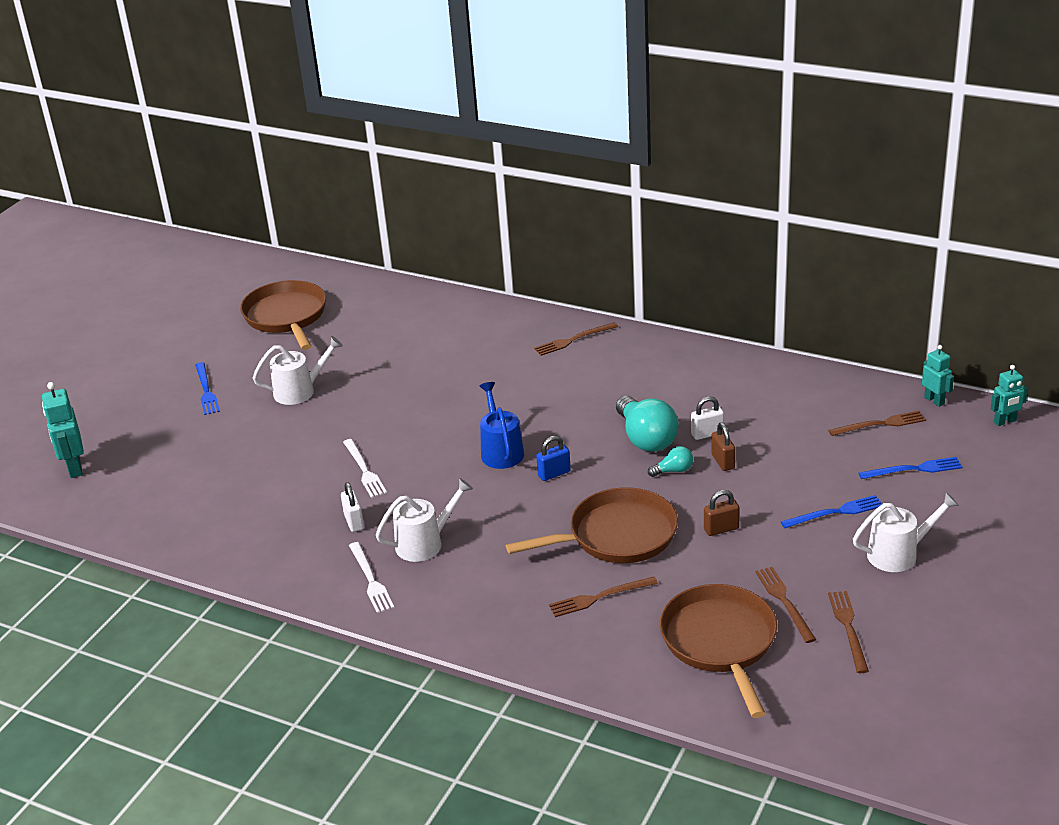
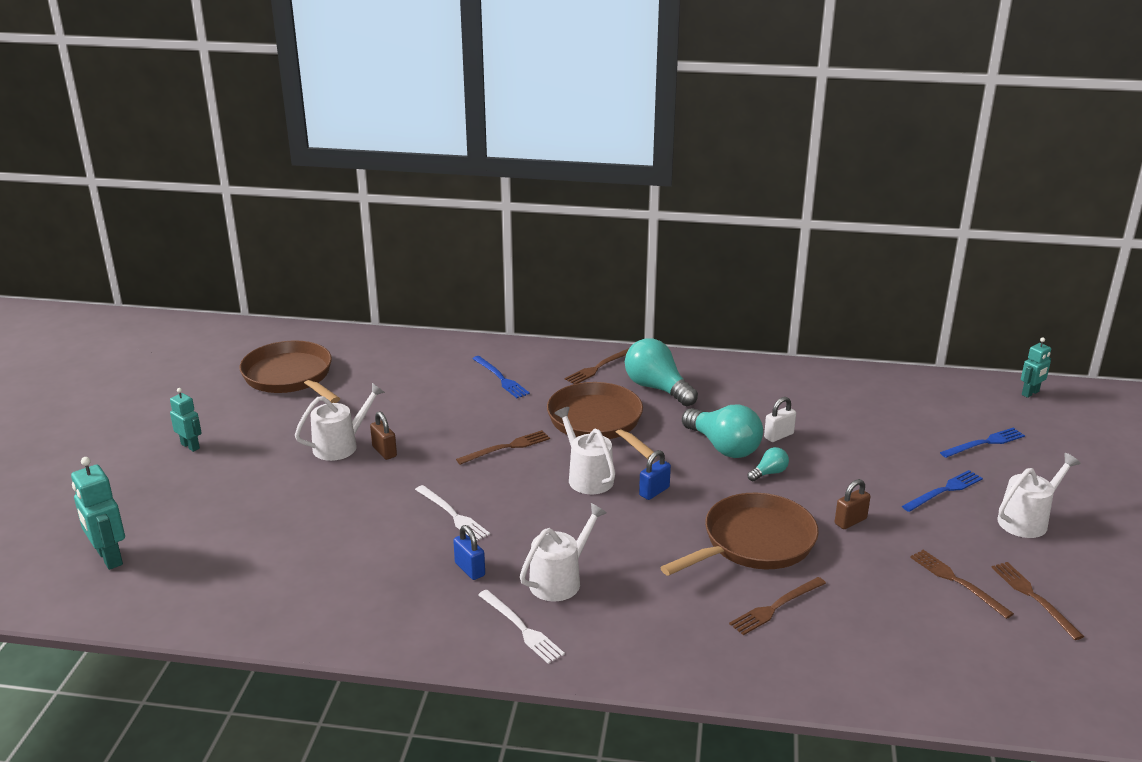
camera: 20 degrees left, 5 degrees down
blue fork [195,362,220,415] -> blue fork moved to [472,356,530,398]
white padlock [341,482,364,532] -> blue padlock [453,525,485,580]
blue watering can [480,382,524,469] -> white watering can [554,407,615,494]
brown pan [660,584,777,718] -> brown pan moved to [547,382,654,459]
brown padlock [711,422,735,471] -> brown padlock moved to [370,411,397,460]
brown fork [828,411,926,436] -> brown fork moved to [456,430,550,465]
turquoise robot [922,345,954,407] -> turquoise robot moved to [170,388,202,452]
none -> turquoise light bulb [625,338,698,406]

